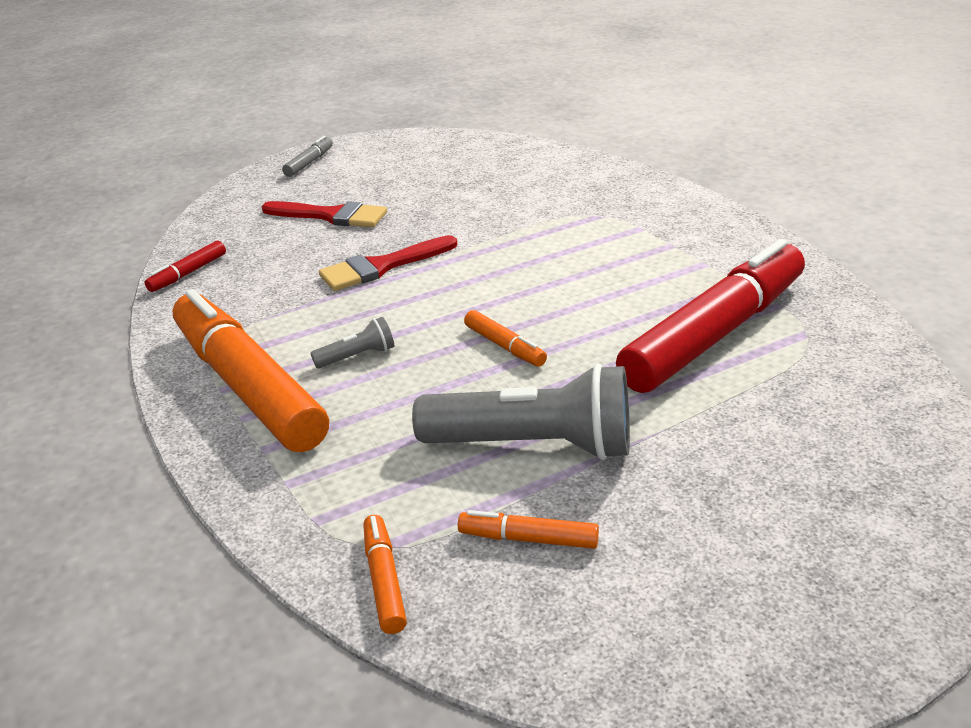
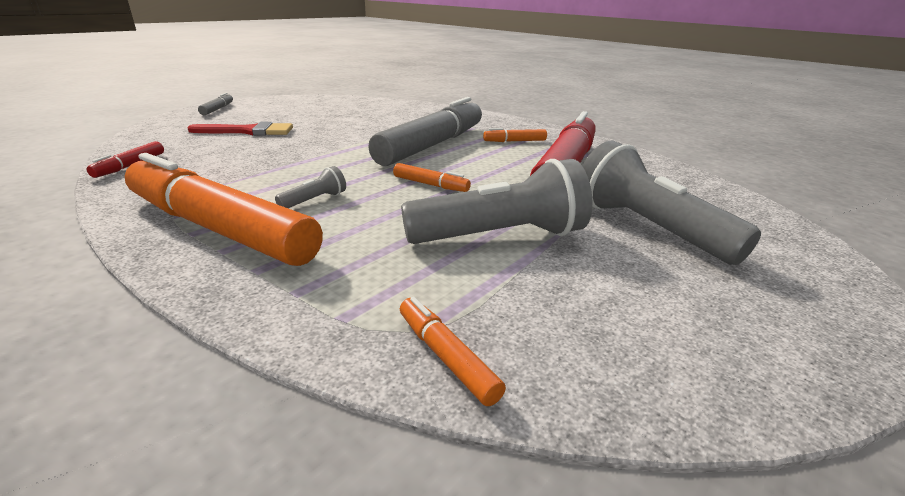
camera: 25 degrees left, 5 degrees down
red brush [319,235,457,291] -> none
orange marker [458,510,599,549] -> orange marker moved to [483,128,547,142]
none -> grey marker [368,97,482,166]
none -> grey flashlight [582,141,761,265]

